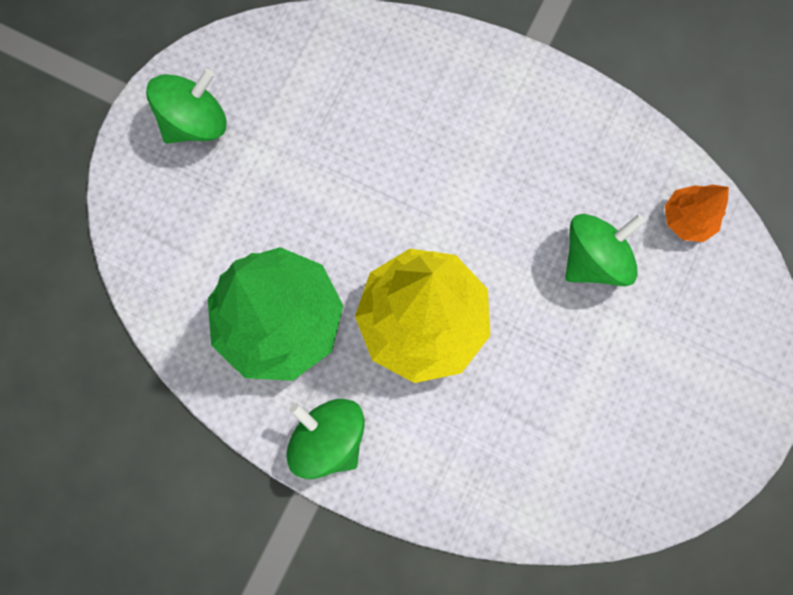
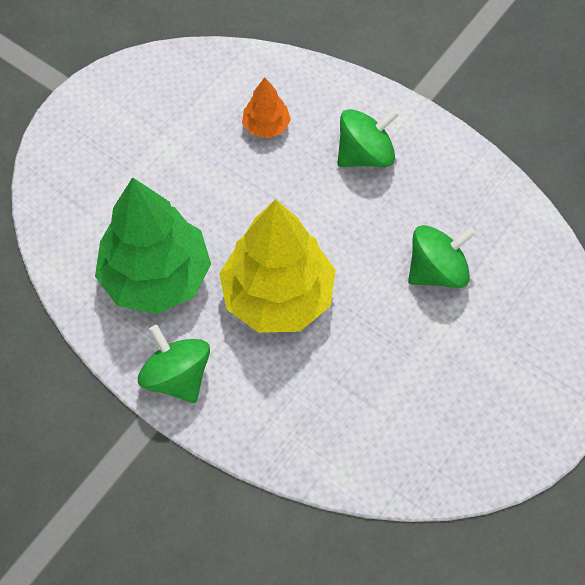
camera: 10 degrees right, 15 degrees down
green spinning top [146,69,226,143] -> green spinning top moved to [337,108,399,167]
orange tree [665,185,729,242] -> orange tree moved to [242,77,291,139]

